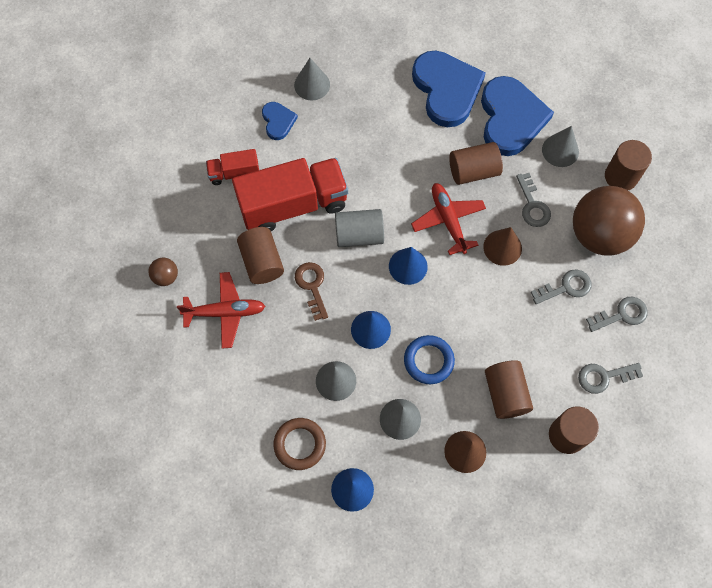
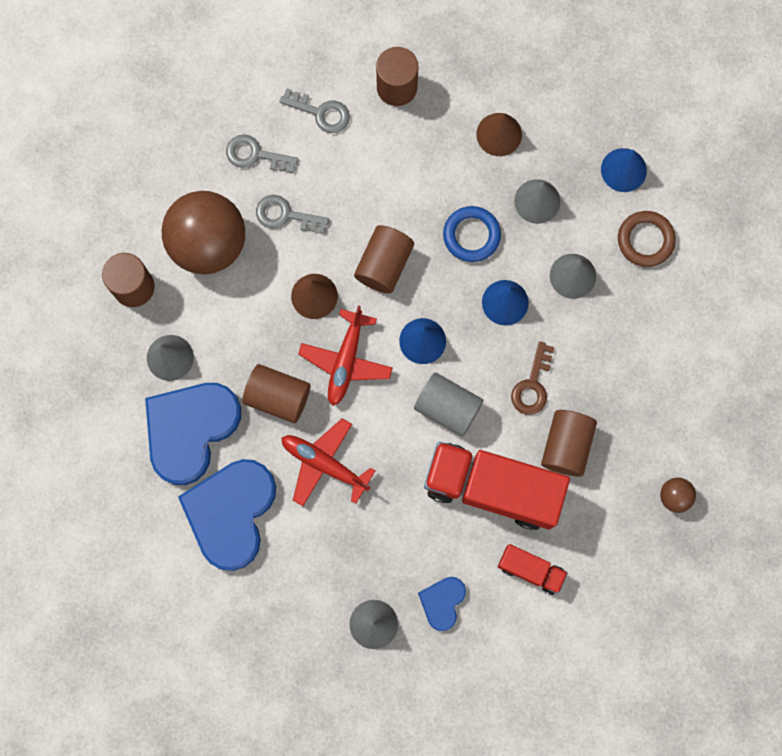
camera: 145 degrees left, 10 degrees up
red plane [177,272,265,349] -> red plane moved to [282,418,375,506]
brown cylinder [485,360,533,419] -> brown cylinder moved to [354,225,414,293]
grey key [516,173,551,227] -> none

